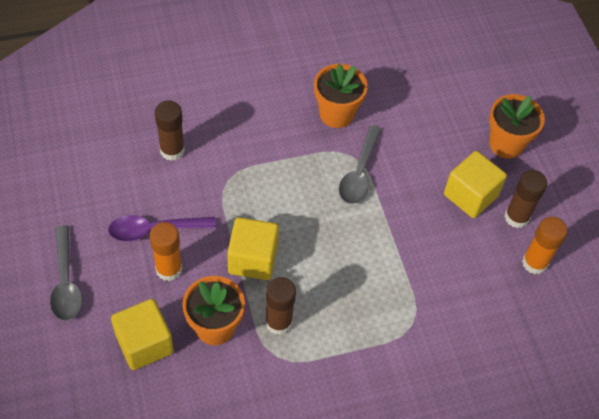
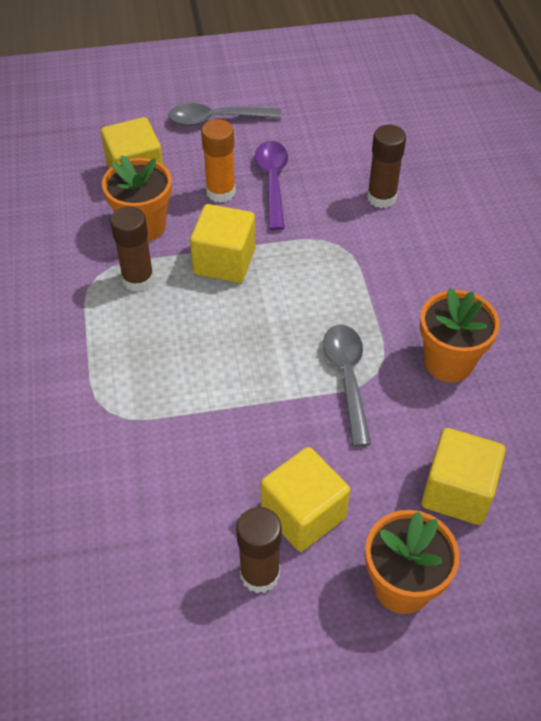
camera: 100 degrees right, 5 degrees down
grey spoon [339,125,382,204] -> grey spoon turned 60 degrees clockwise [323,325,371,447]
orange glue stick [522,217,567,274] -> none
none -> yellow cube [421,428,505,525]

